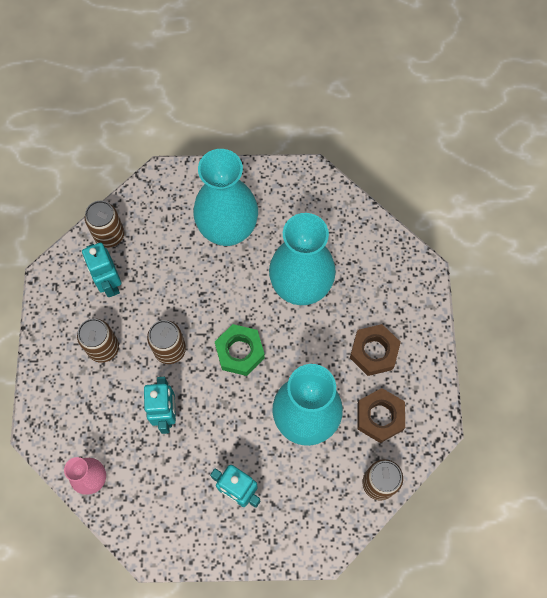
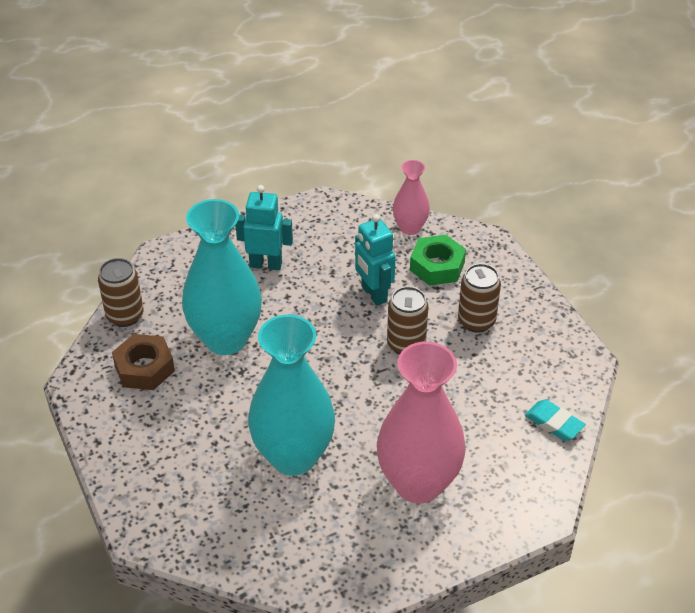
camera: 155 degrees right, 25 degrees down
turquoise robot [82,243,121,297] -> none
brown can [85,201,124,248] -> turquoise eraser [525,399,586,441]
turquoise vase [193,149,258,246] -> pink vase [377,342,466,503]
green nut [215,324,265,376] -> green nut moved to [410,235,466,286]
brown nut [350,324,401,376] -> none

